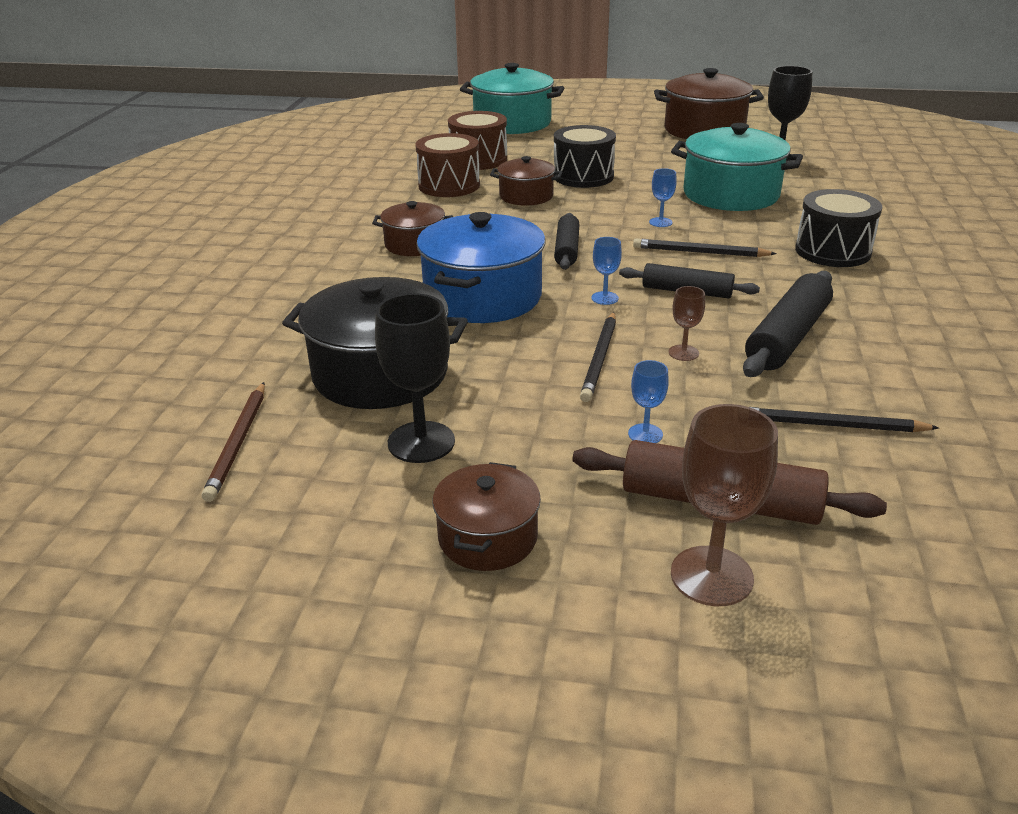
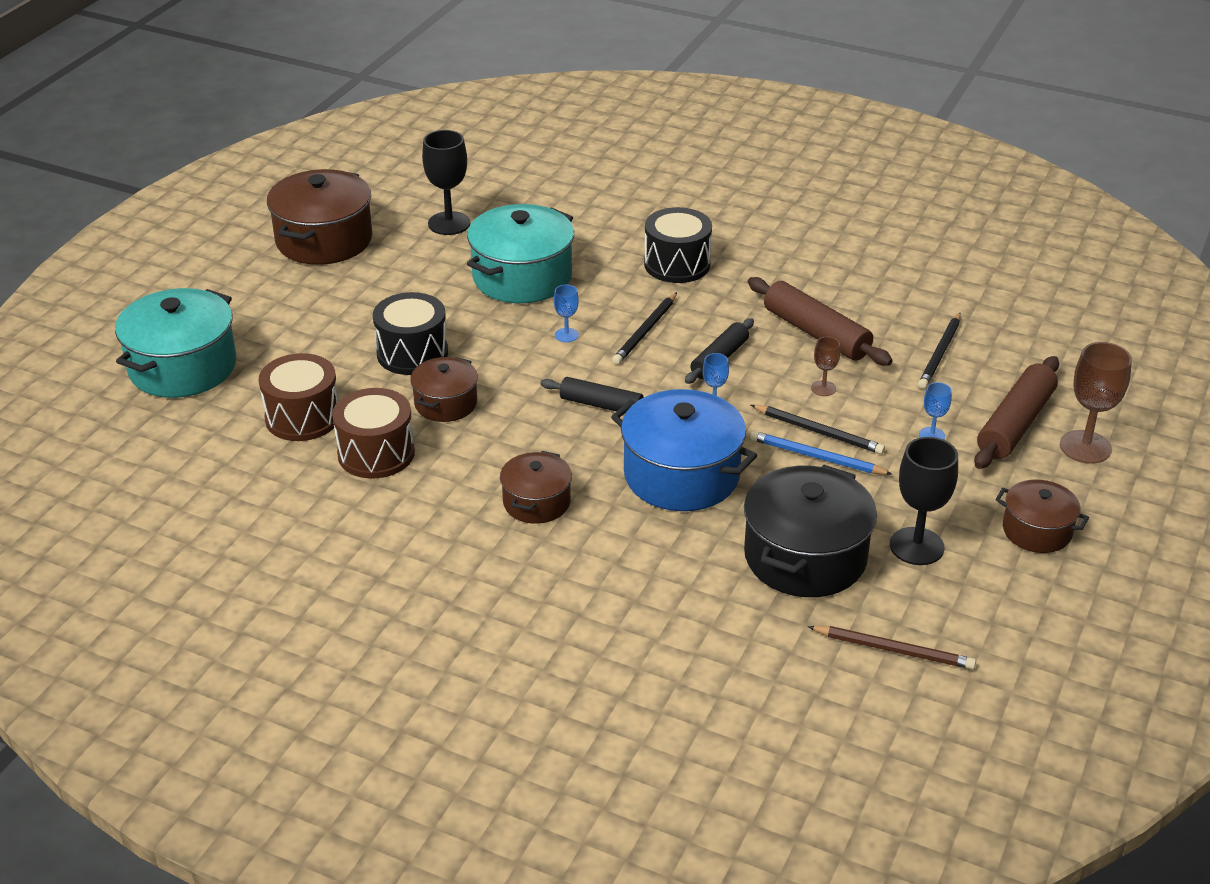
camera: 75 degrees left, 5 degrees up
black rolling pin [743,271,833,377] -> brown rolling pin [748,277,893,366]
none -> blue pencil [750,431,892,475]

